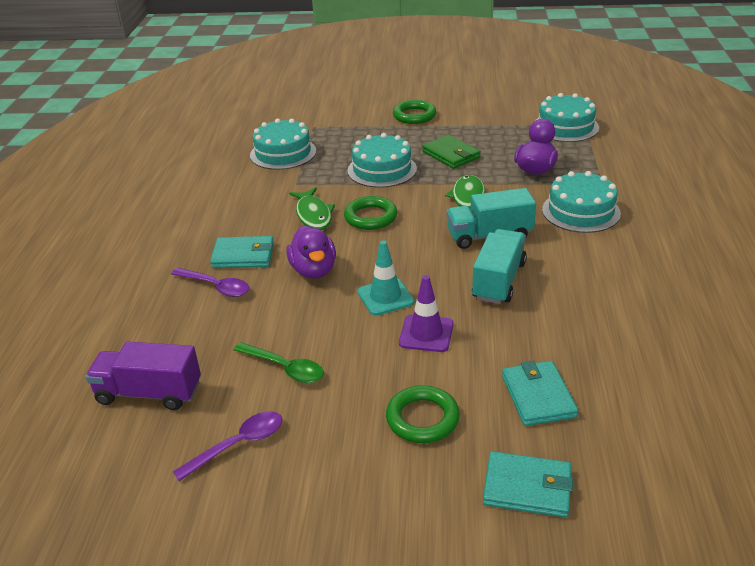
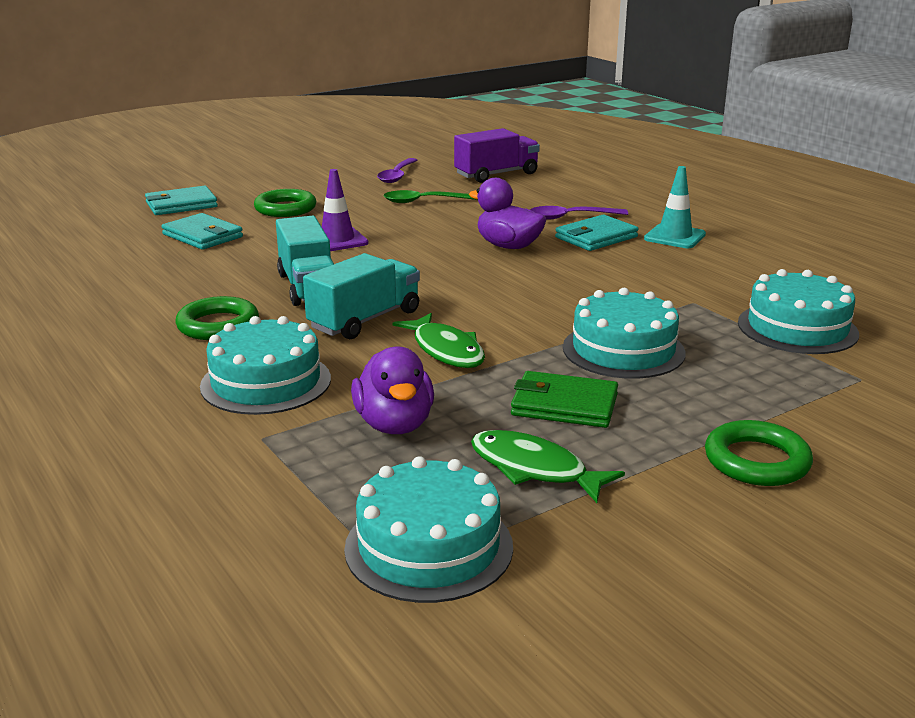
camera: 140 degrees right, 10 degrees down
green fish [289,188,335,230] -> green fish moved to [471,430,625,503]
green ring [344,196,397,230] -> green ring moved to [175,296,259,340]
turquoise traffic cone [358,241,414,316] -> turquoise traffic cone moved to [644,166,706,248]

